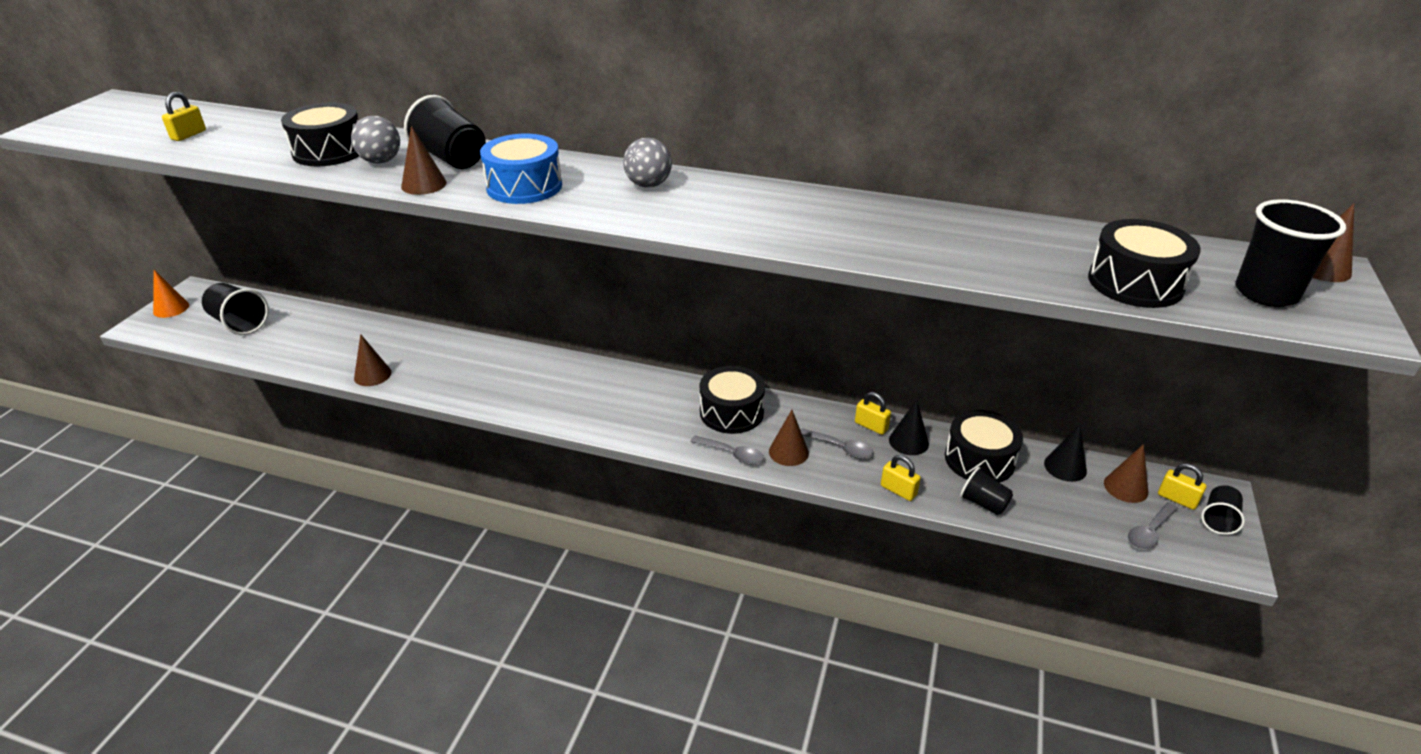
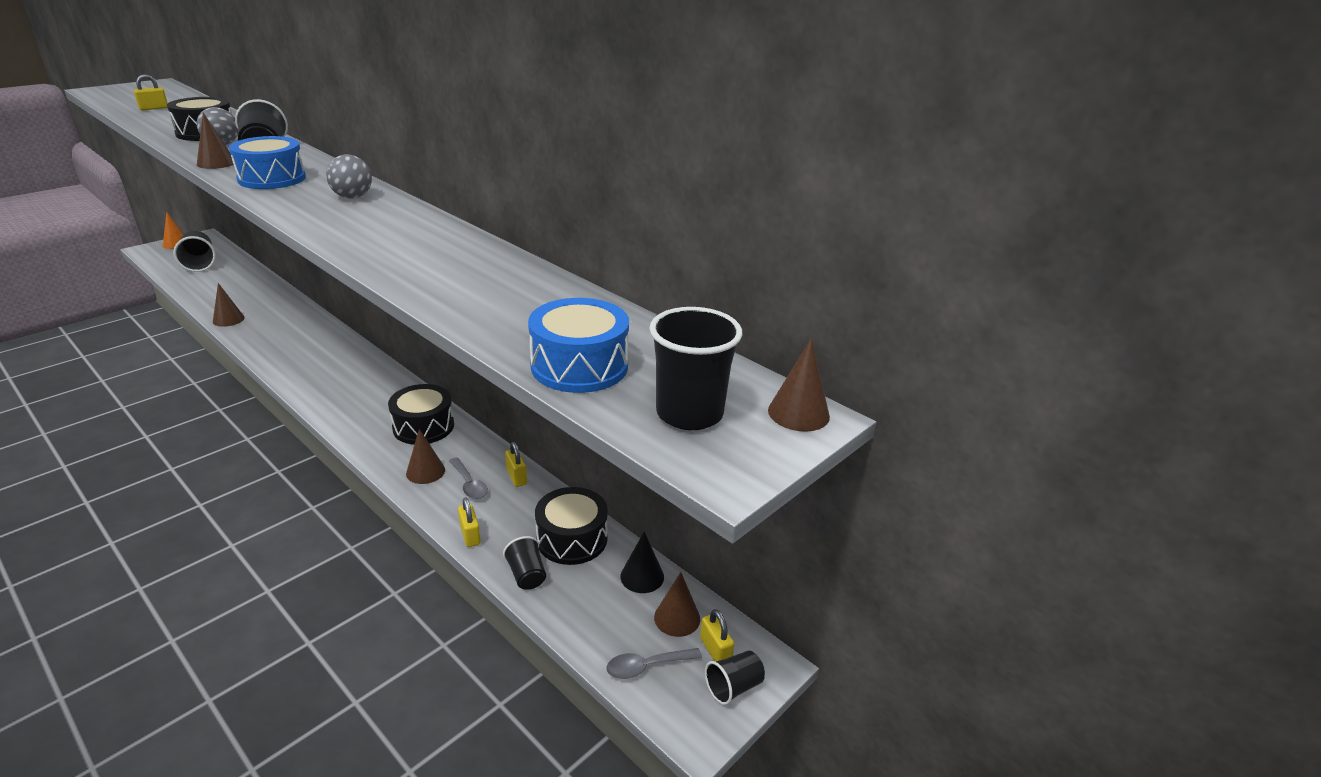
camera: 25 degrees right, 5 degrees down
grey spoon [690,435,764,465] -> none
black cone [889,399,929,455] -> none
black drum [1088,219,1201,308] -> blue drum [528,298,629,393]

